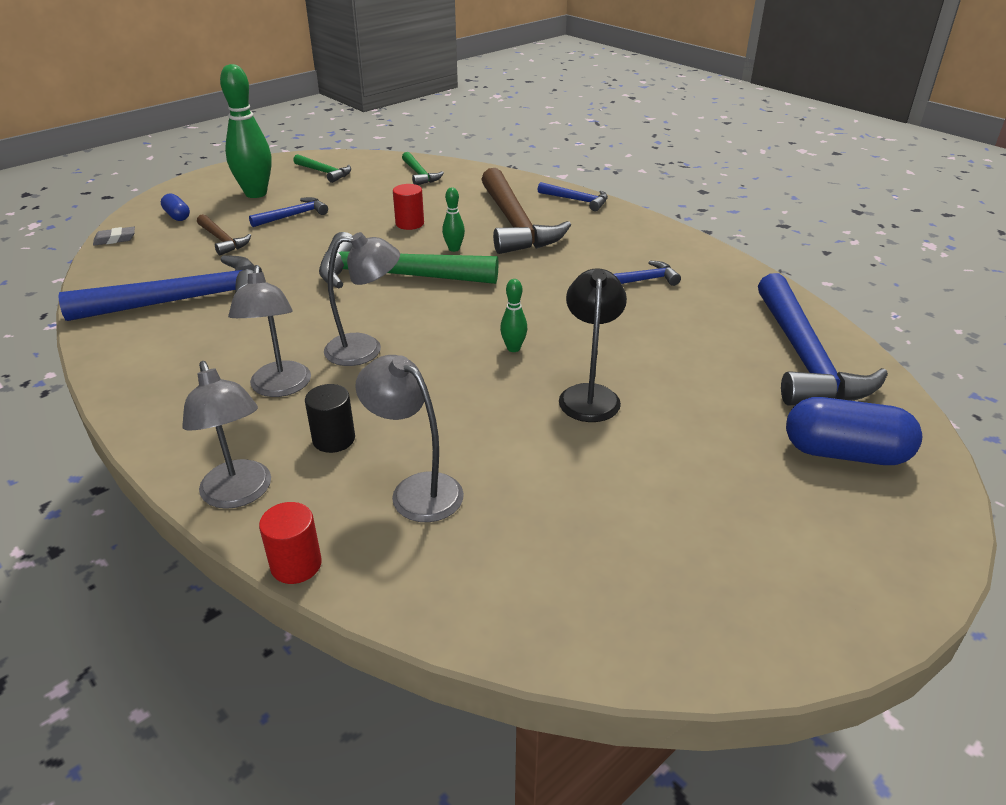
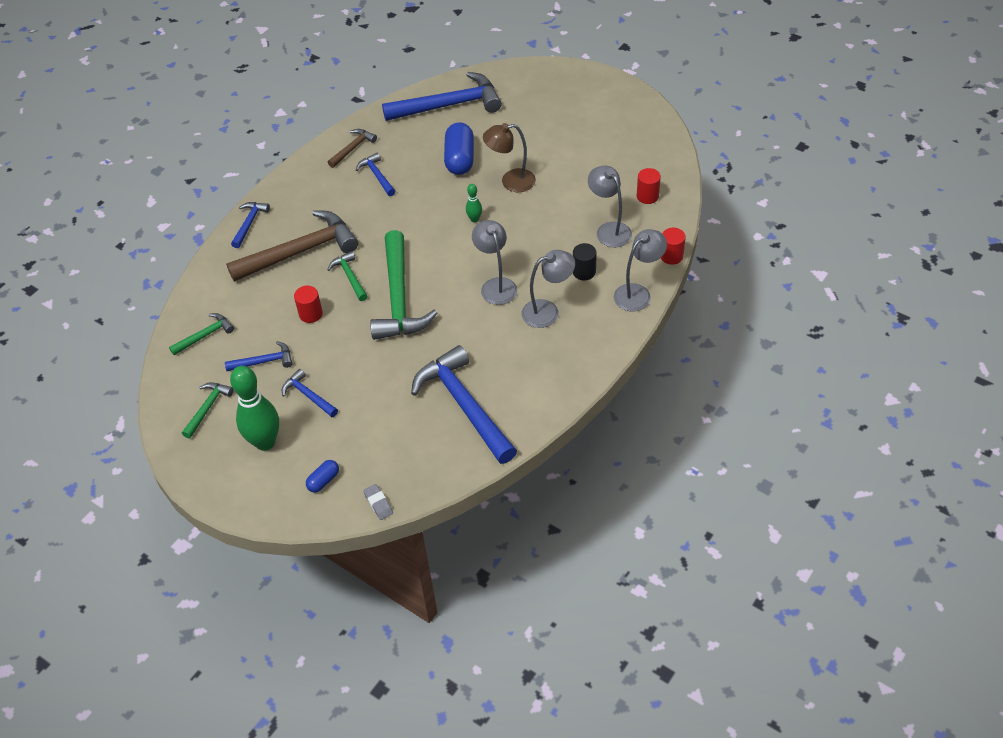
camera: 100 degrees left, 15 degrees up
brown hammer [197,214,251,255] -> brown hammer moved to [328,129,377,168]
grey lamp [355,355,464,522] -> grey lamp turned 120 degrees clockwise [588,165,632,247]
green bowling pin [442,187,465,252] -> green hammer [327,251,368,301]
black lamp [559,268,627,422] -> brown lamp [483,123,536,192]
blue capsule [786,397,922,465] -> blue capsule moved to [444,122,474,175]
none -> blue hammer [225,341,293,371]
none -> red cylinder [637,168,661,204]

